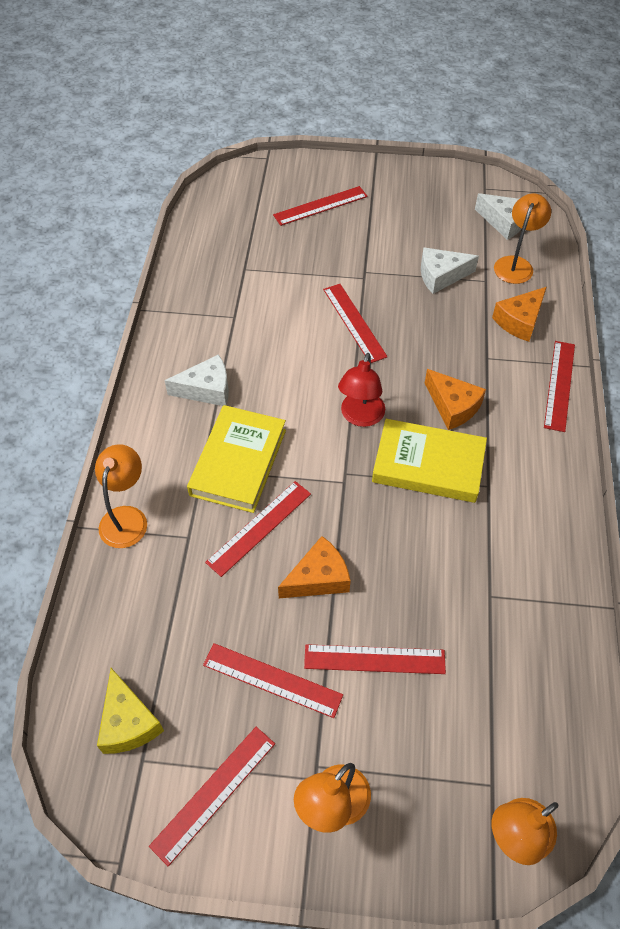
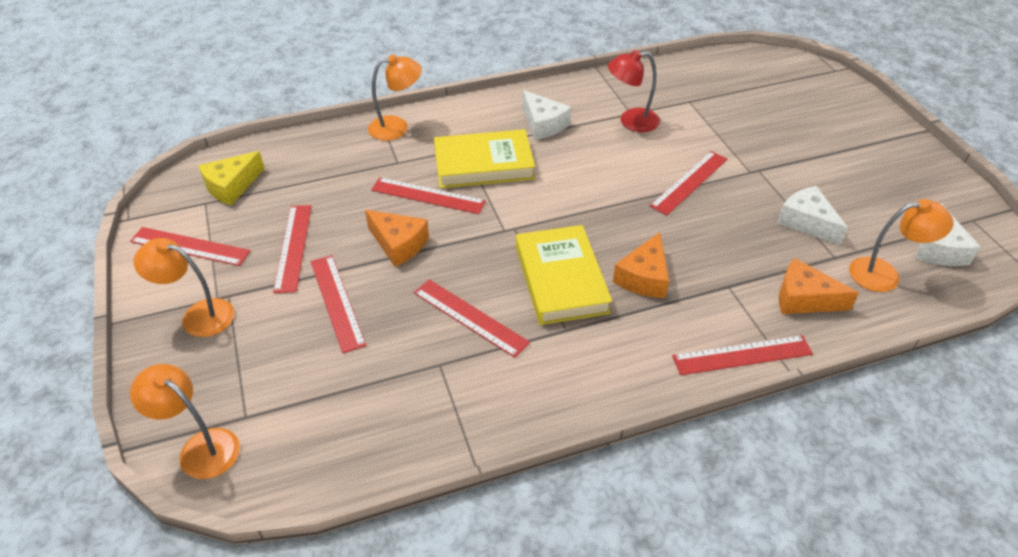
camera: 65 degrees right, 10 degrees down
red ruler [273,186,368,226] -> red ruler moved to [414,279,530,358]
red lamp [338,353,385,427] -> red lamp moved to [608,50,660,132]

